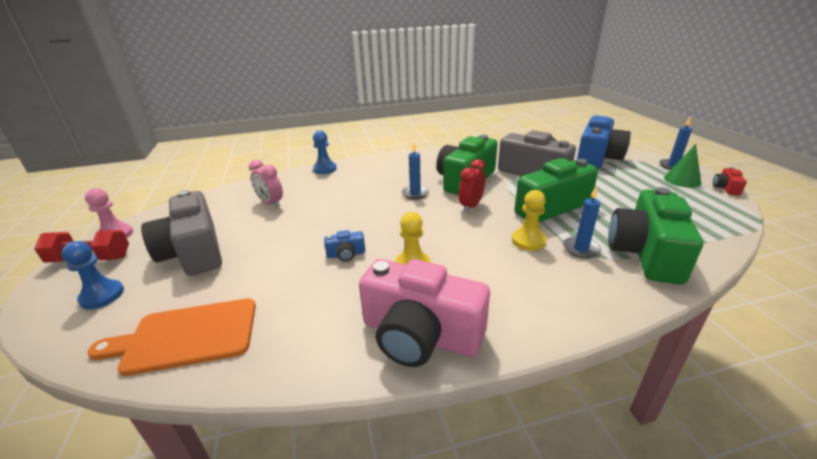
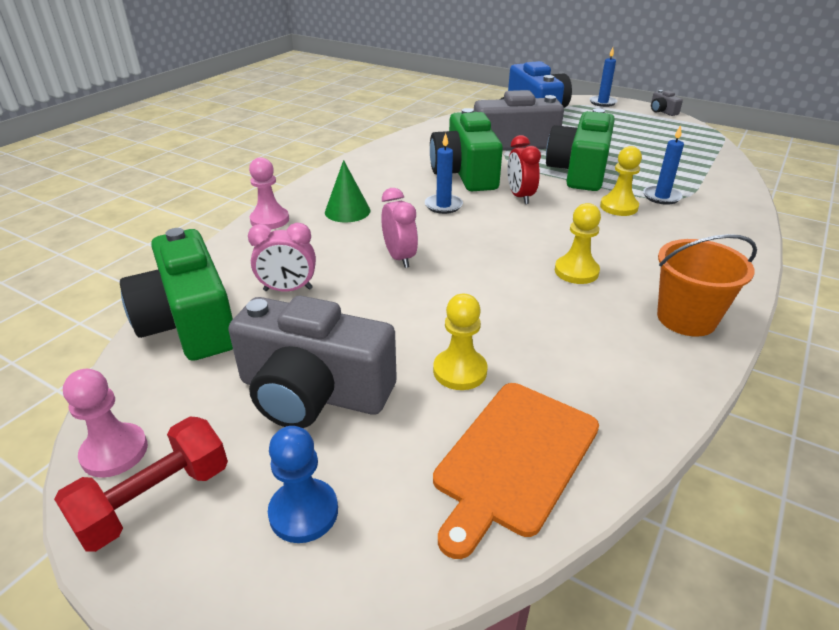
camera: 45 degrees left, 5 degrees up
blue pawn [313,131,337,174] -> pink pawn [249,157,289,229]
blue camera [324,230,365,262] -> none
pink camera [359,259,490,367] -> orange bucket [657,234,757,337]
green camera [608,187,703,285] -> green camera moved to [120,228,233,361]
green cone [664,144,701,188] -> green cone moved to [325,160,371,222]
red camera [713,167,747,196] -> grey camera [651,90,683,116]
none -> pink clock [381,188,418,268]
none -> yellow pawn [433,294,487,390]

